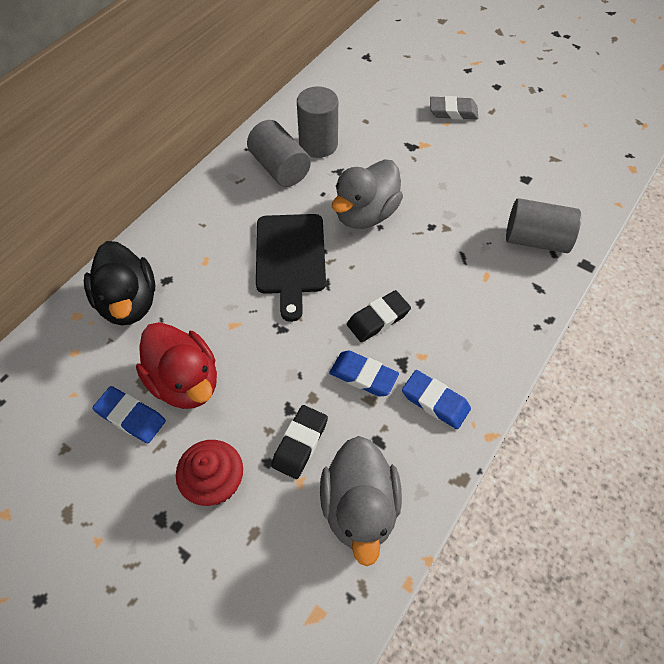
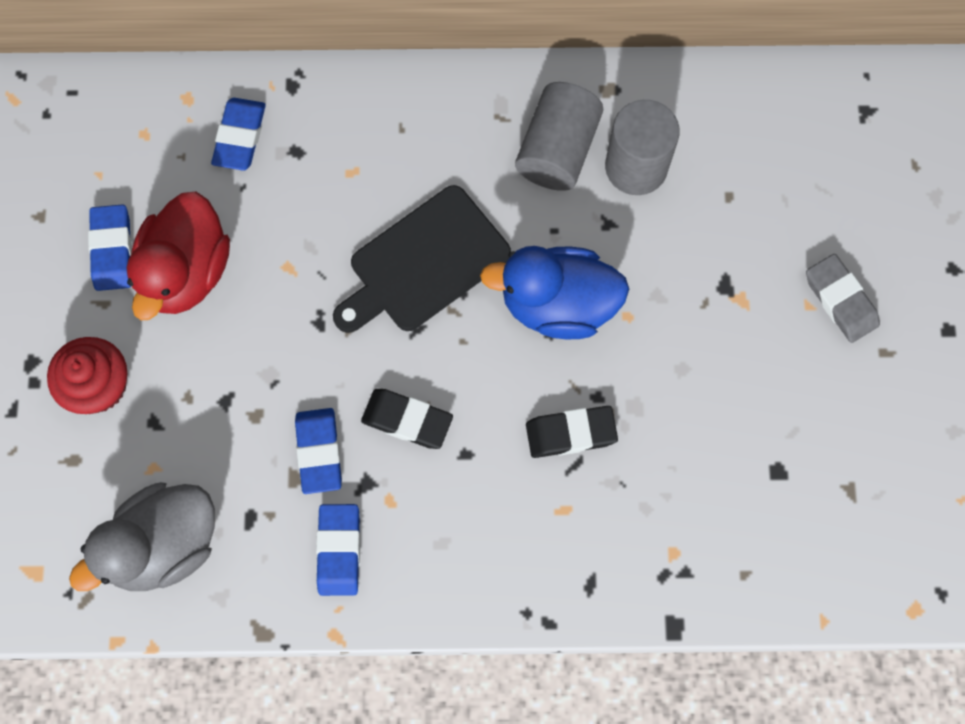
camera: 55 degrees right, 15 degrees up
black duck [84,241,155,325] -> blue eraser [211,98,266,170]
black eraser [271,405,328,479] -> black eraser moved to [526,406,618,458]
grey duck [332,159,403,229] -> blue duck [480,246,629,339]
grey cylinder [506,198,581,253] -> none

